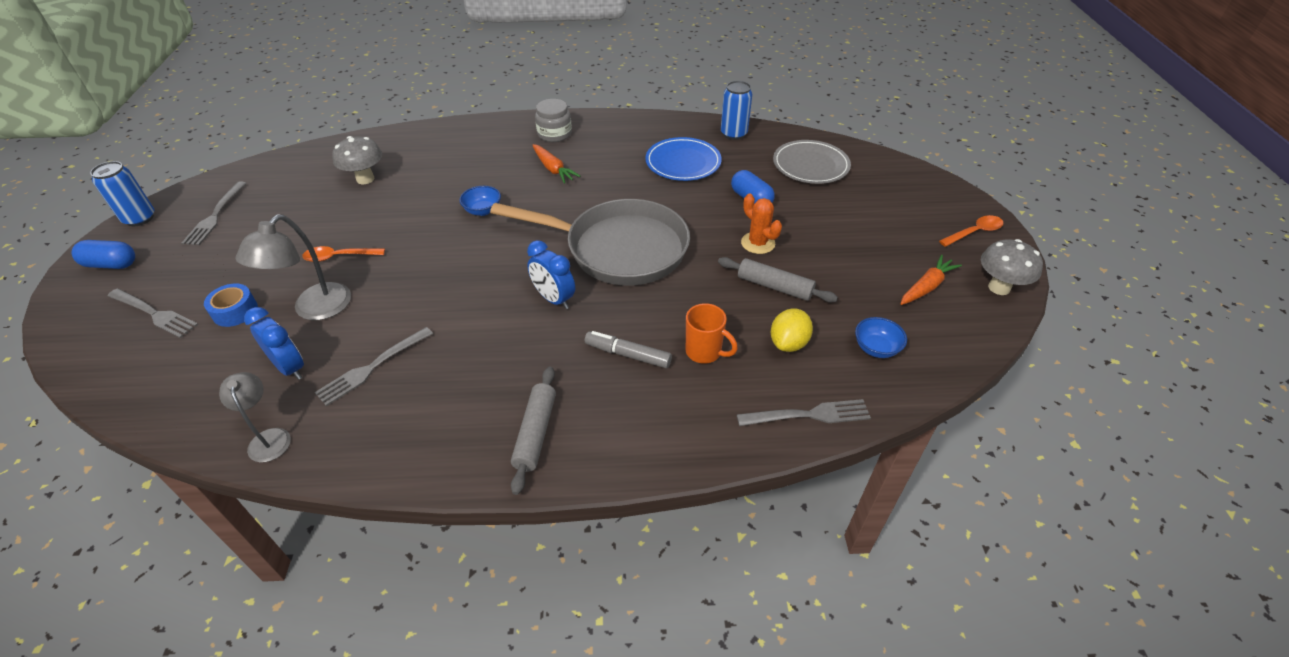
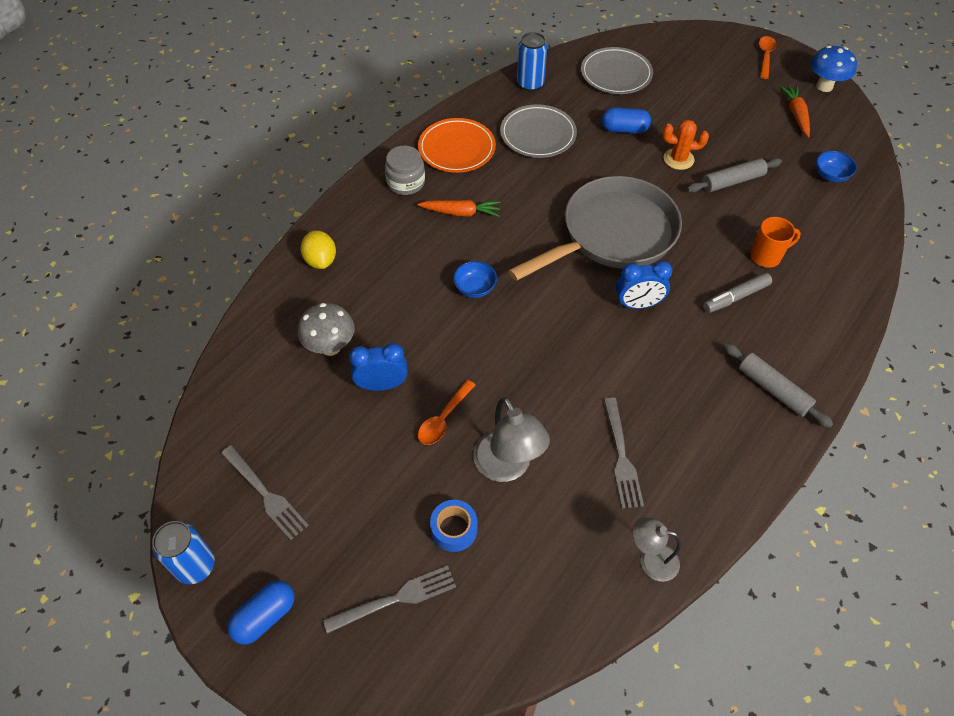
camera: 50 degrees left, 10 degrees up
blue clock [244,307,304,380] -> blue clock moved to [349,343,408,391]
blue plate [645,137,722,181] -> grey plate [500,104,577,158]
grey fork [737,399,871,426] -> none
yellow lemon [771,309,813,352] -> yellow lemon moved to [301,231,336,269]
grey mushroom [981,239,1043,295] -> blue mushroom [811,45,857,92]
none -> orange plate [418,118,496,173]

